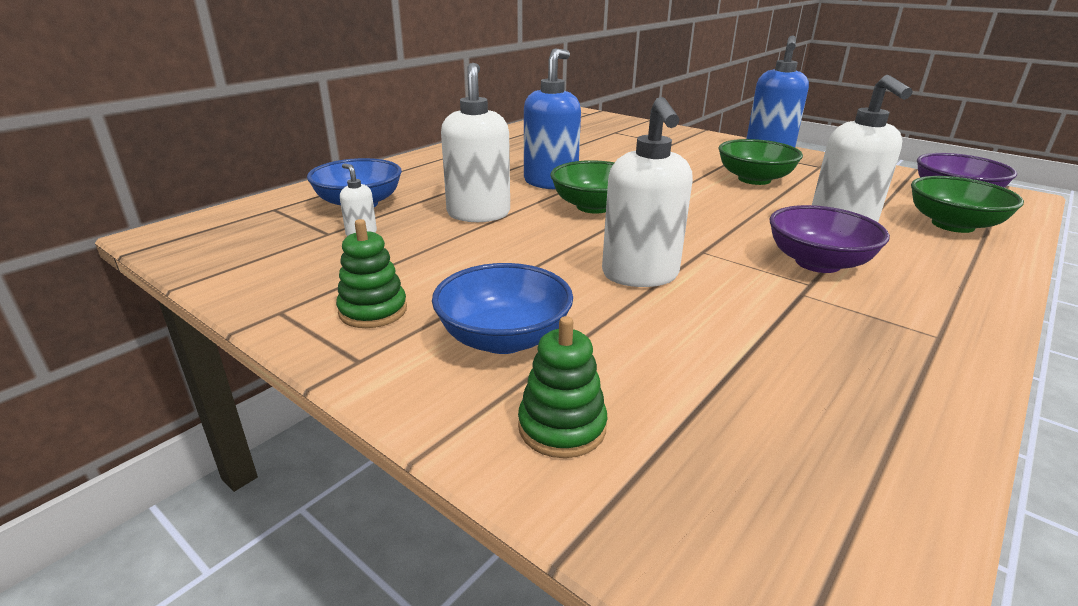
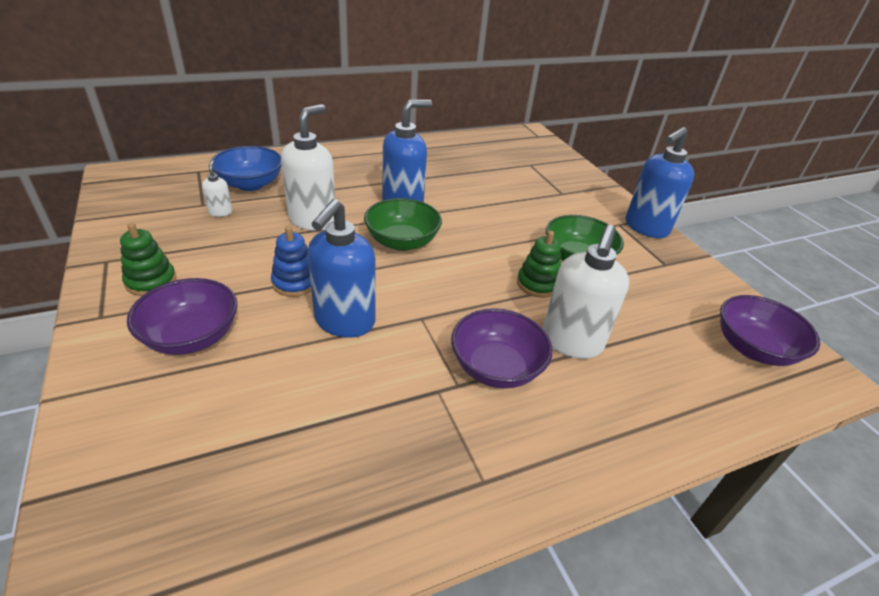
camera: 25 degrees right, 10 degrees up
blue bowl [432,263,573,354] -> purple bowl [127,278,238,355]
green stacking toy [518,316,608,458] -> green stacking toy moved to [517,231,561,298]
white soap dispenser [602,97,693,287] -> blue soap dispenser [308,199,376,338]
green bowl [911,176,1024,233] -> none
none -> blue stacking toy [271,226,311,297]

